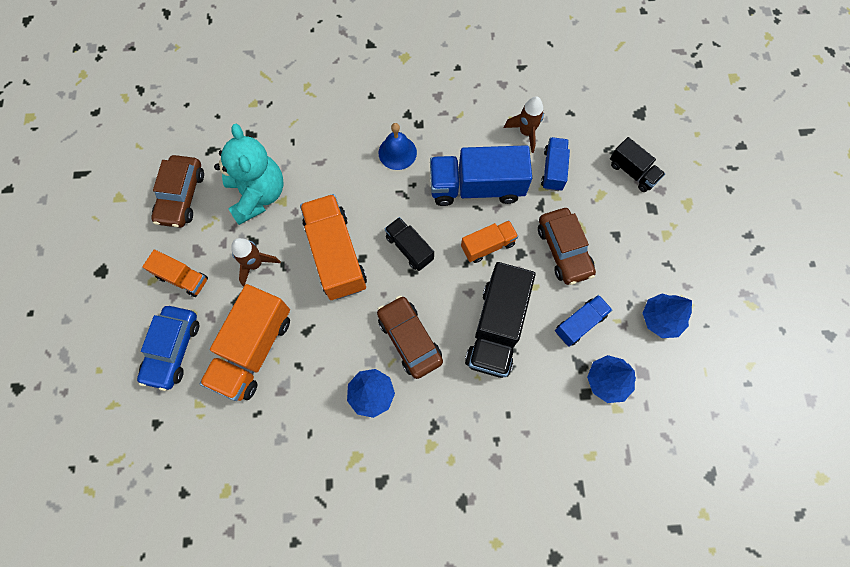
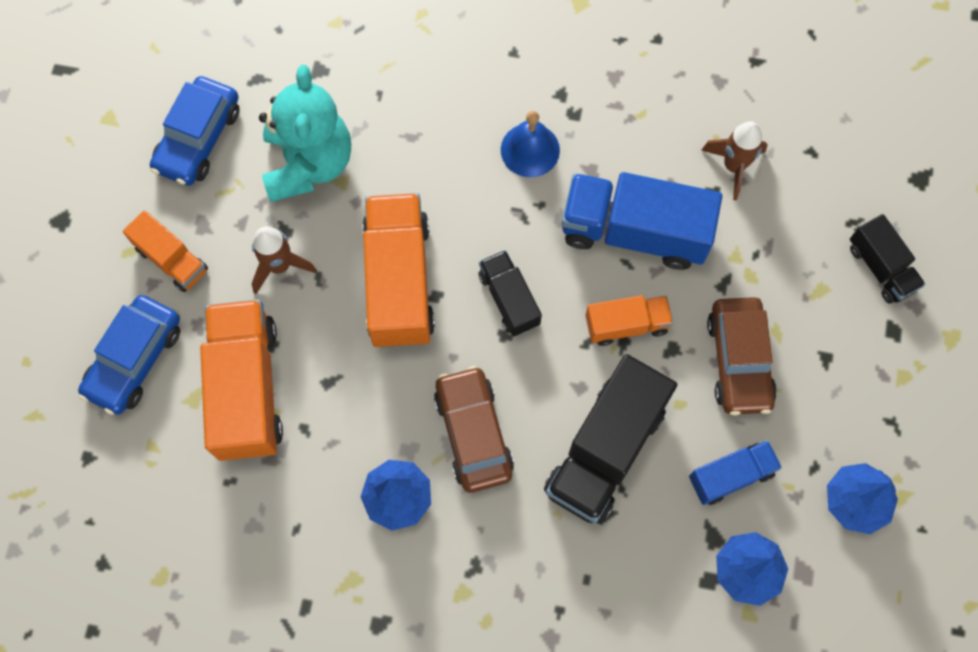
camera: 15 degrees right, 0 degrees up
brown car [151,155,204,228] -> blue car [150,76,240,186]
orange truck [200,284,290,401] -> orange truck turned 135 degrees clockwise [200,300,283,461]
blue truck [541,137,570,191] -> none

